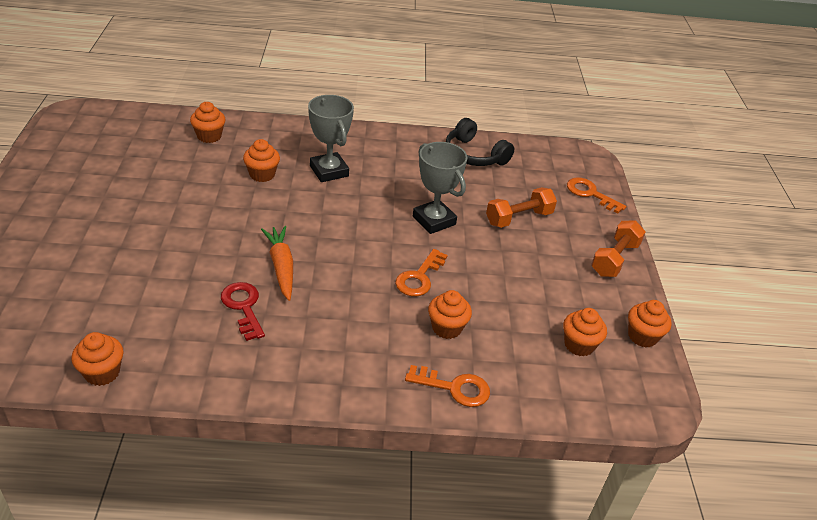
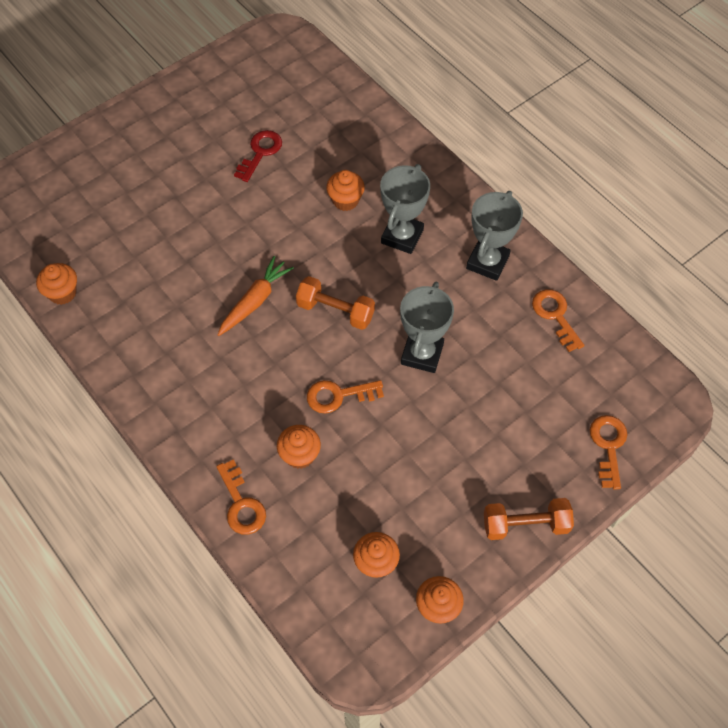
camera: 55 degrees right, 20 degrees up
orange cupcake [190,102,226,143] -> none
red key [221,282,265,341] -> red key moved to [234,130,282,182]
black headphones [446,118,514,166] -> orange key [532,289,584,352]
orange dumbbell [486,187,557,228] -> orange dumbbell moved to [296,276,375,330]
none -> grey trophy [466,191,523,281]

